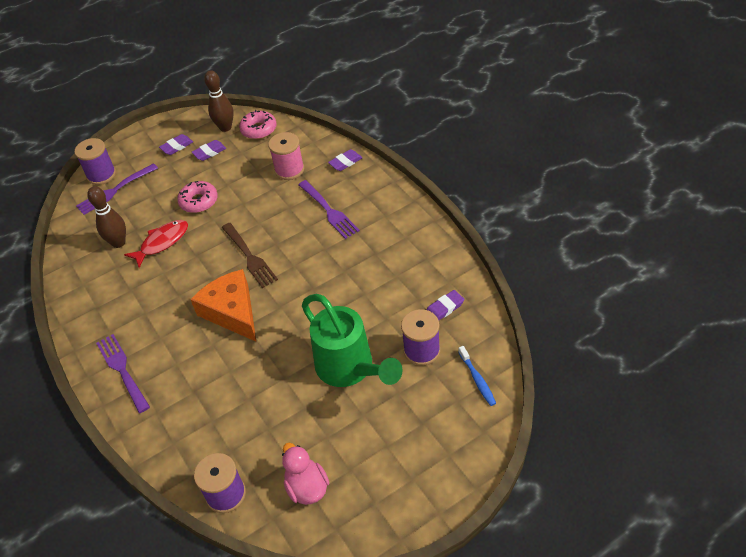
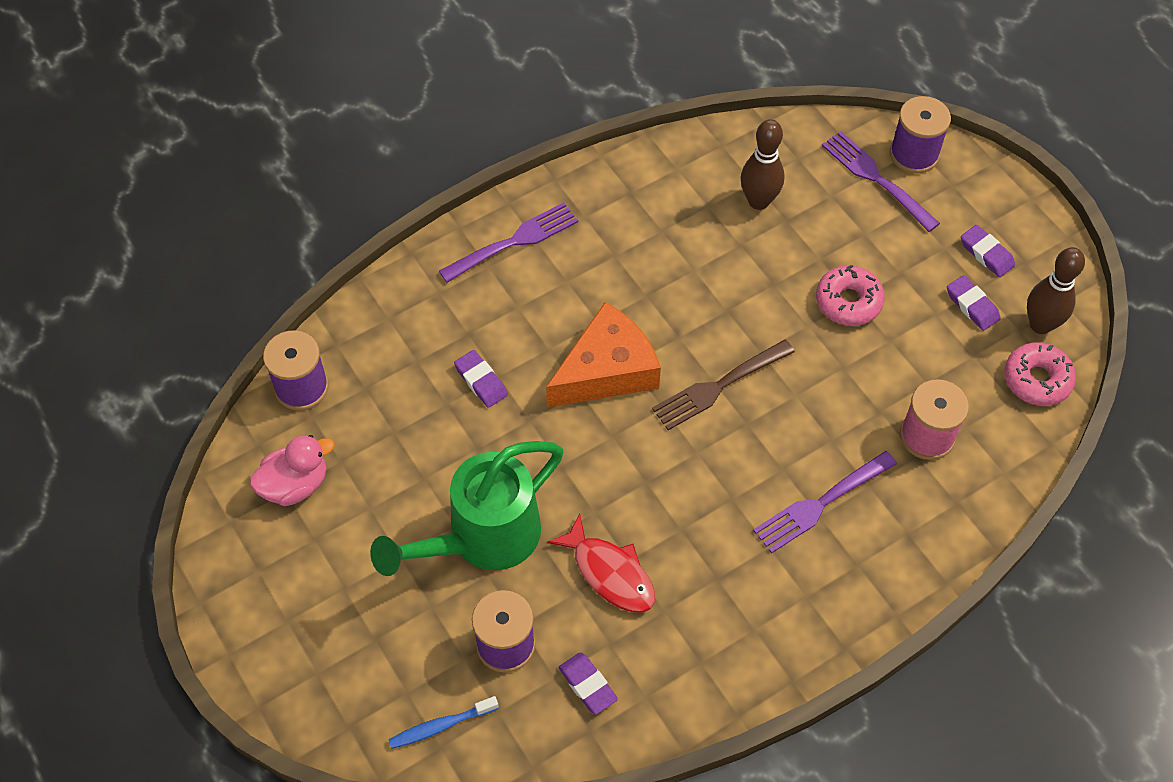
camera: 85 degrees right, 10 degrees up
red fish [124,220,188,268] -> red fish moved to [547,514,655,613]
purple eraser [328,149,362,171] -> purple eraser moved to [454,350,508,408]

